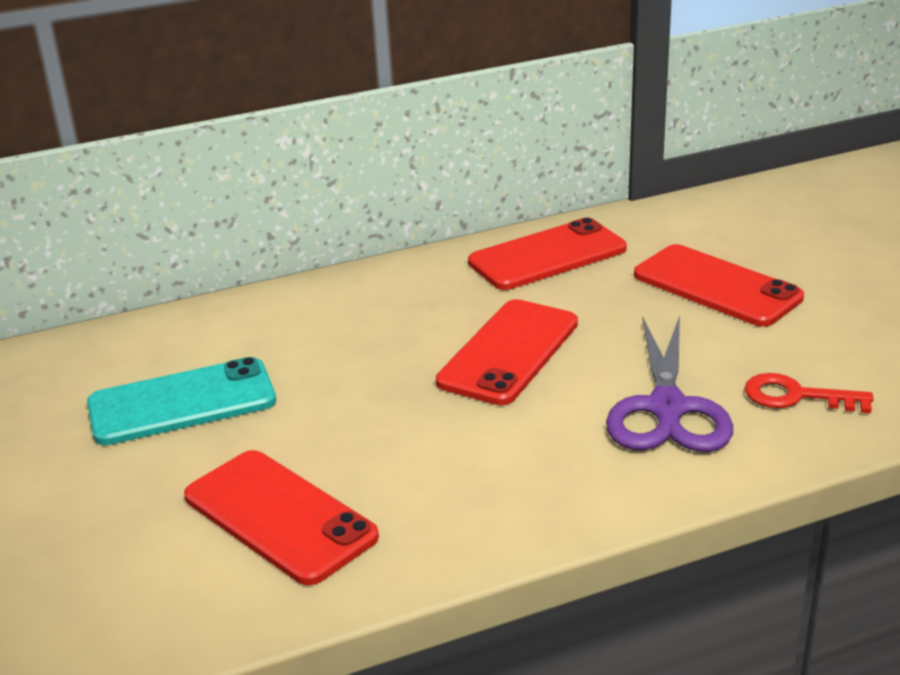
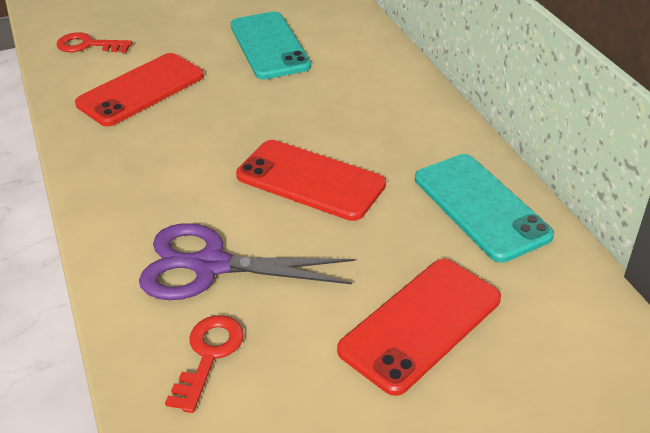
camera: 90 degrees right, 10 degrees up
red phone [468,218,627,290] -> turquoise phone [415,154,554,263]
none -> red key [56,32,133,53]

